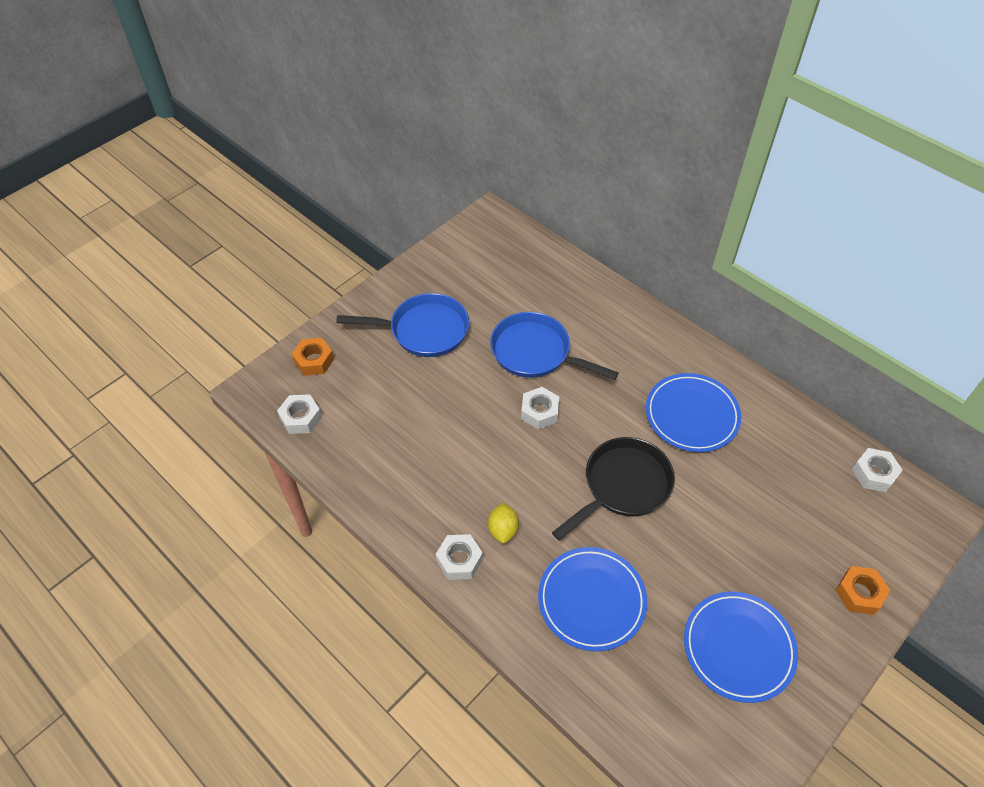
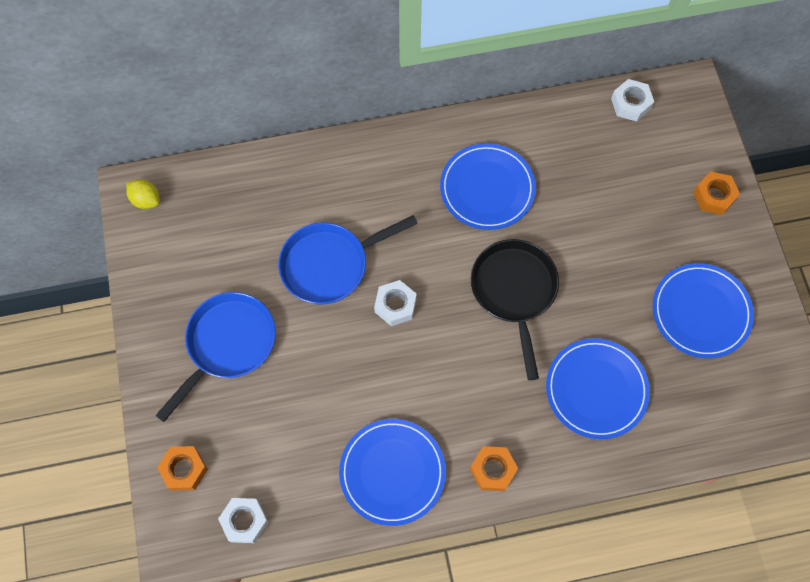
camera: 55 degrees left, 15 degrees up
white nut [436,534,483,580] -> orange nut [470,446,518,491]
yellow lemon [488,503,519,543] -> yellow lemon moved to [126,179,160,209]
none -> blue plate [339,419,446,526]

